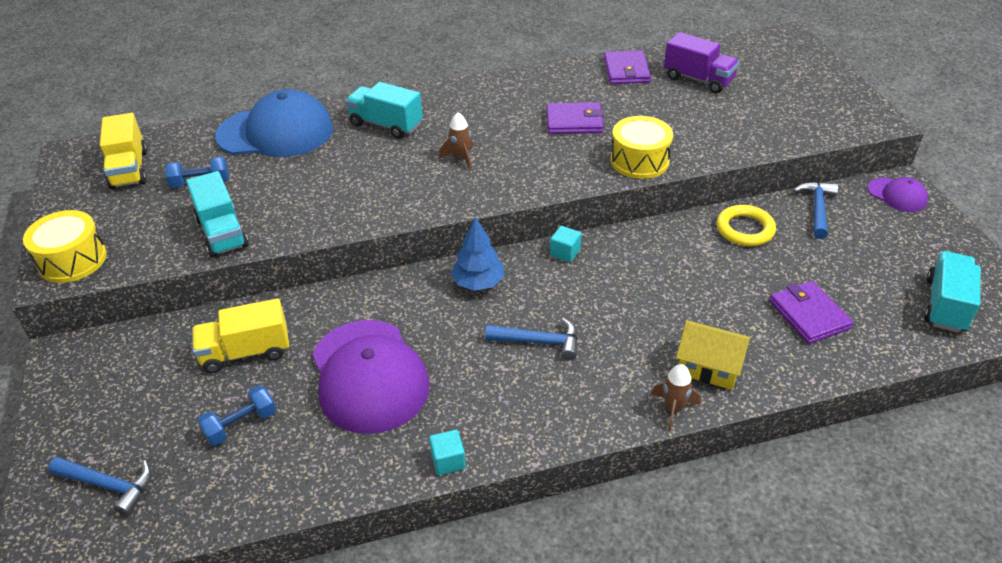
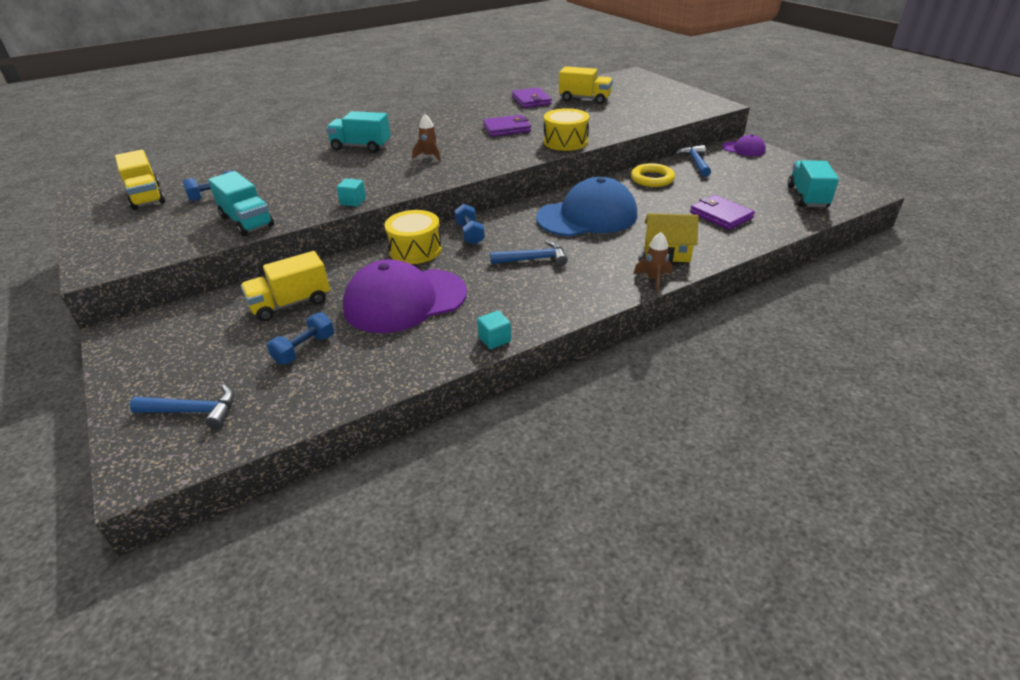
camera: 15 degrees left, 5 degrees down
yellow drum [23,210,107,283] -> yellow drum moved to [384,210,442,264]
blue cap [215,89,333,157] -> blue cap moved to [536,177,637,237]
purple cap [312,320,430,434] -> purple cap turned 105 degrees clockwise [343,259,467,333]
blue tree [451,217,504,291] -> blue dumbbell [454,204,485,245]
turquoise cube [550,226,581,262] -> turquoise cube moved to [336,179,366,207]
purple truck [664,32,739,93] -> yellow truck [559,66,613,104]

